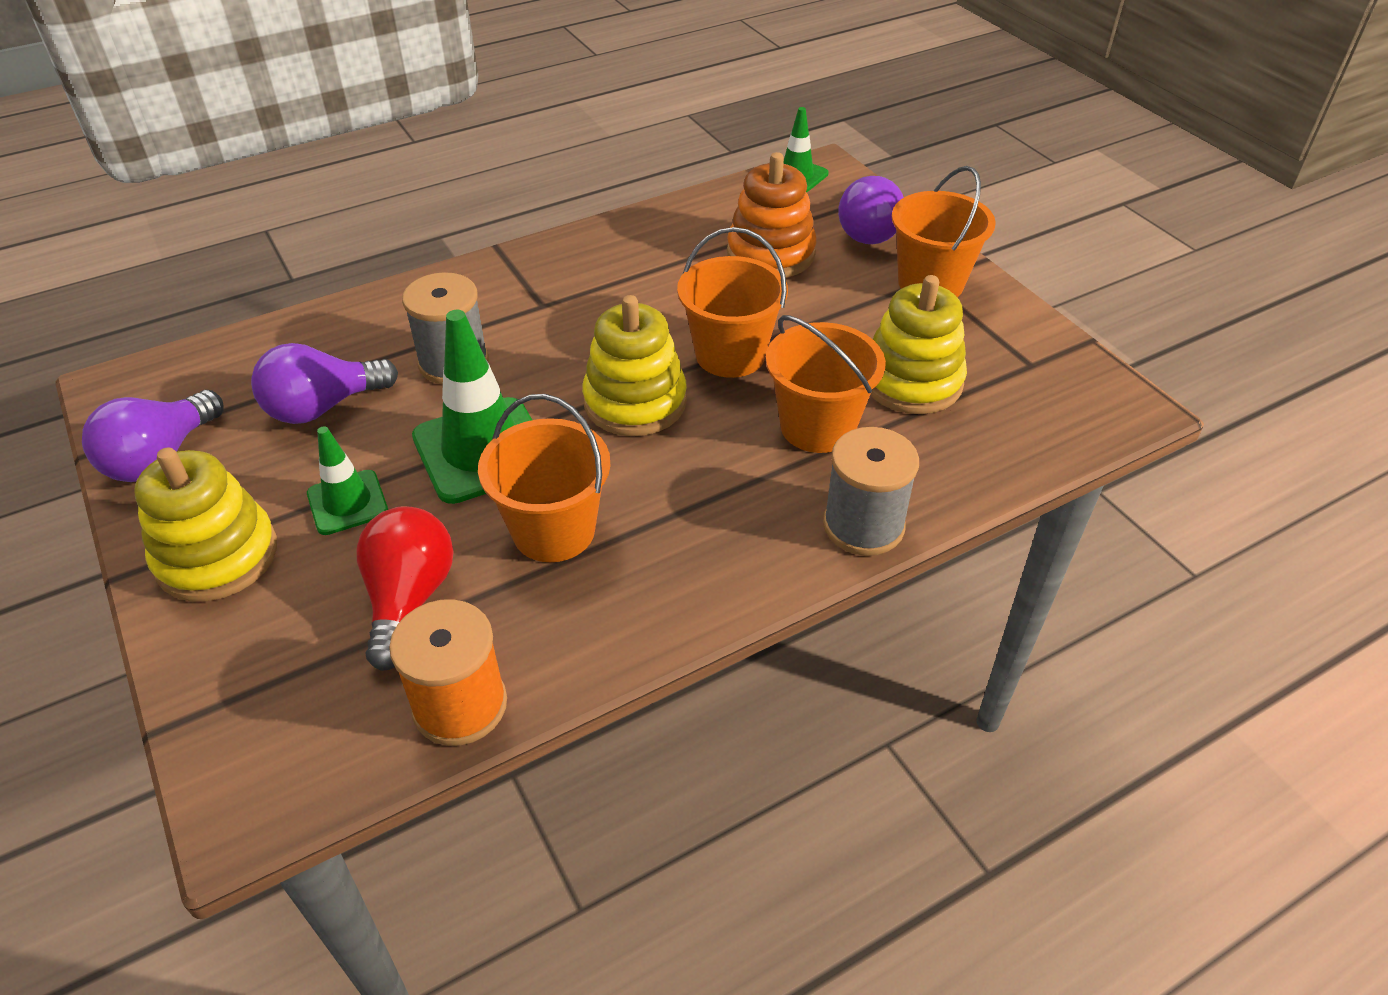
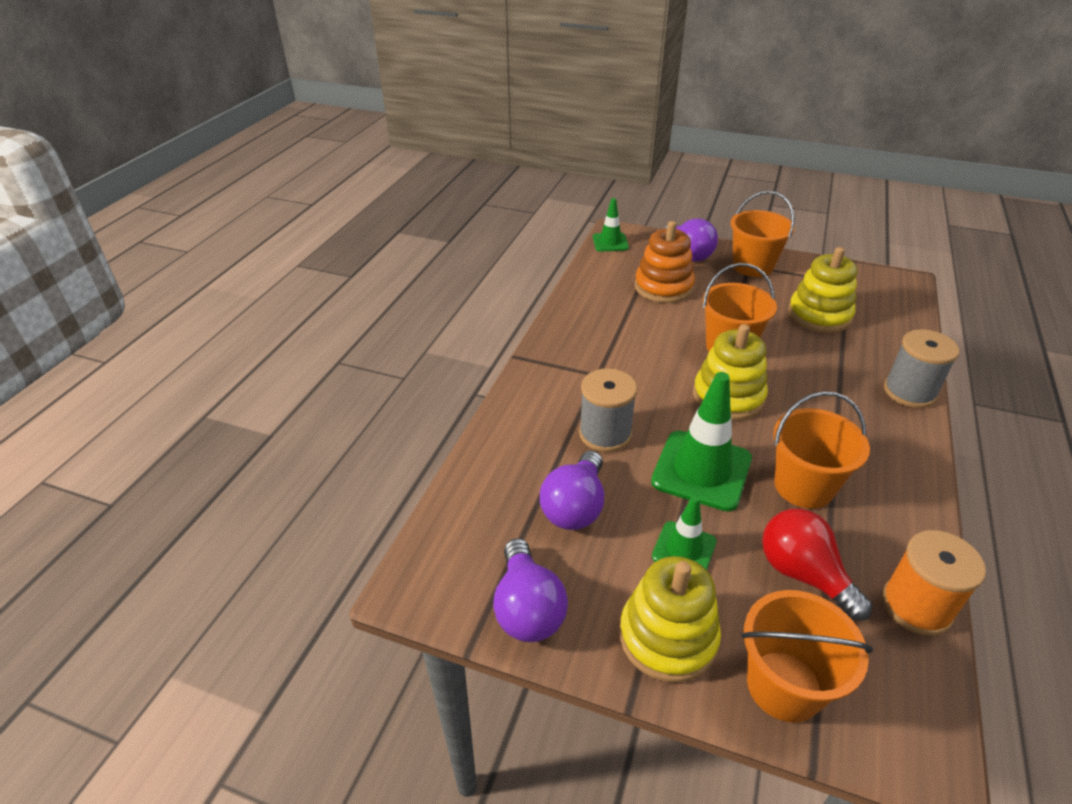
camera: 40 degrees left, 5 degrees down
orange bucket [766,315,886,453] -> orange bucket moved to [741,590,873,723]

